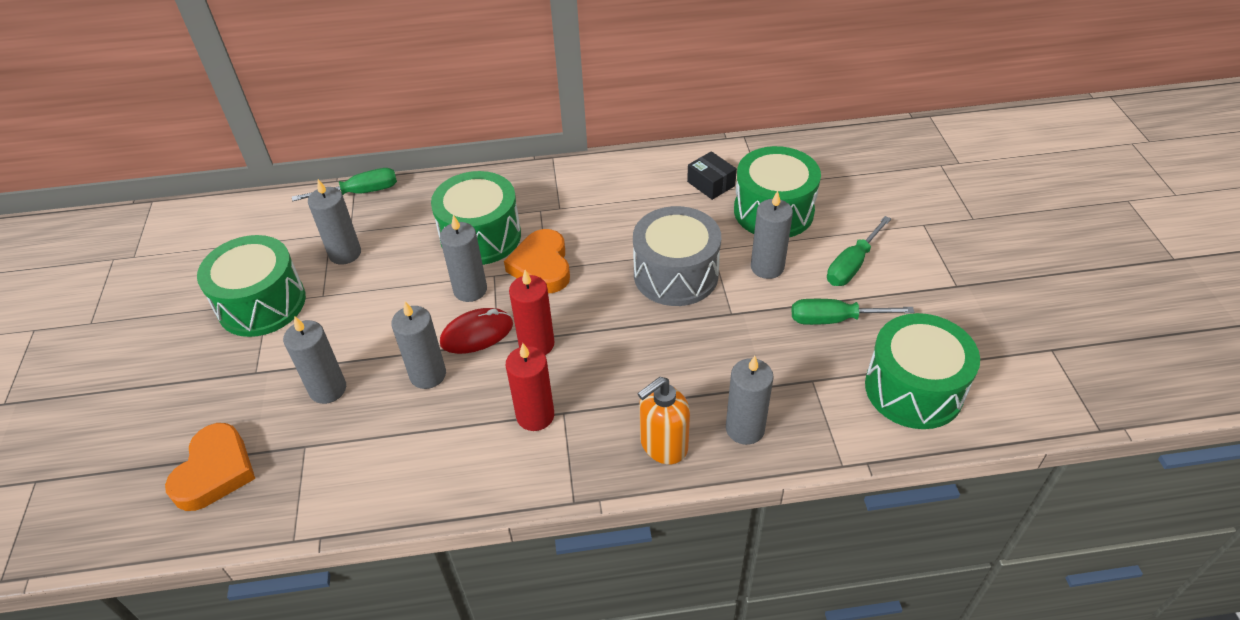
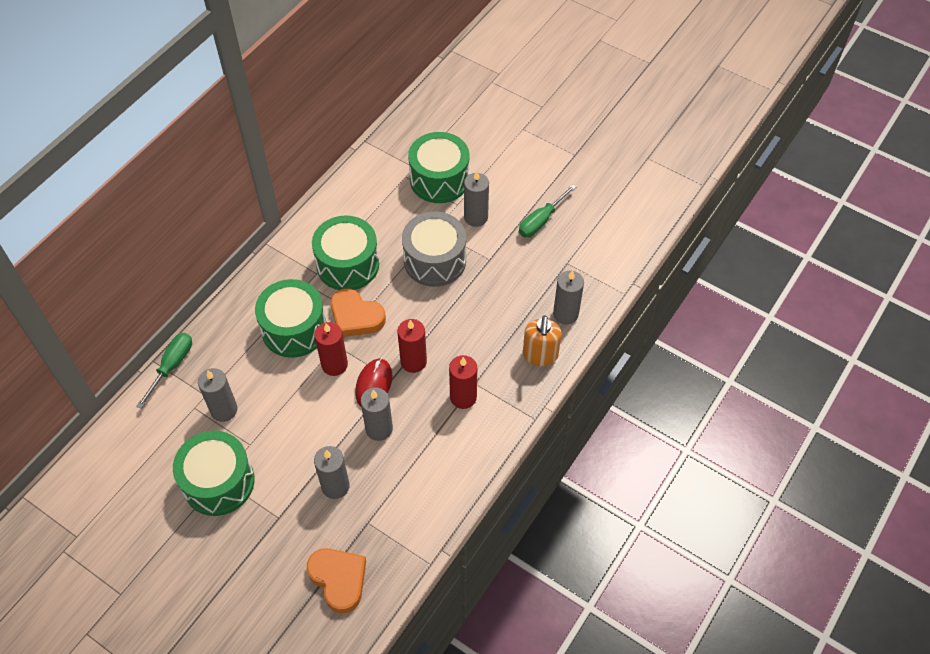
camera: 50 degrees left, 10 degrees up
grey candle [440,215,487,302] -> red candle [314,322,348,376]
black box [687,151,737,200] -> none
green screwdriver [827,216,891,286] -> none
green drum [865,313,980,429] -> green drum moved to [312,216,379,290]

